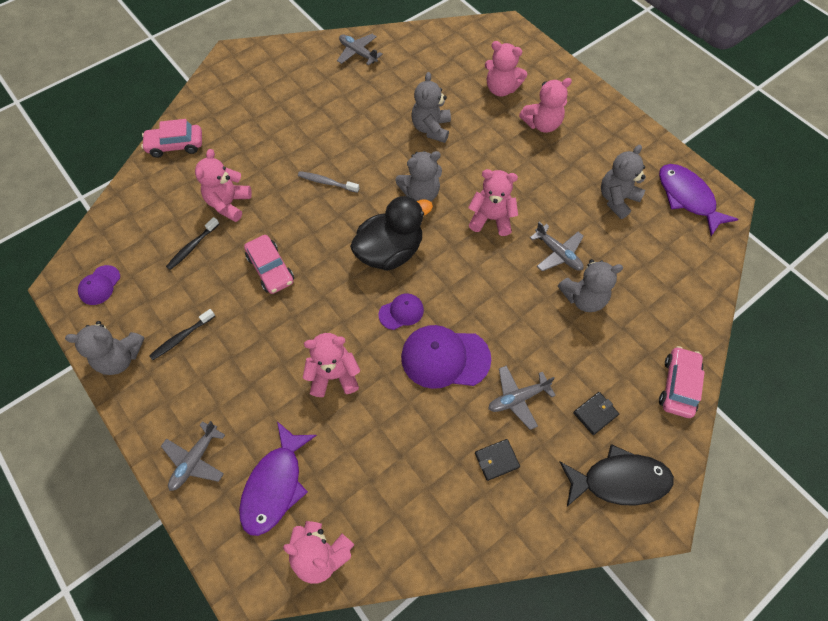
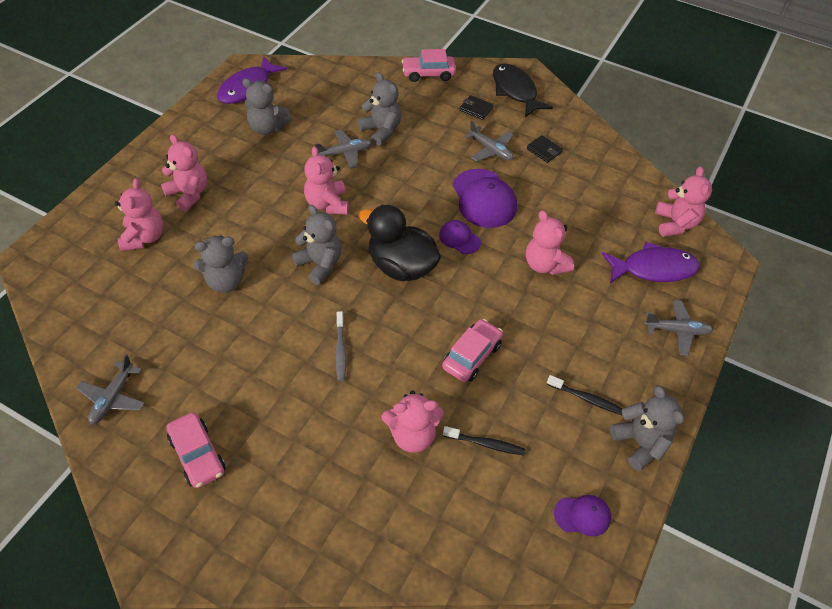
camera: 115 degrees left, 10 degrees down
pink car [141,119,202,158] -> pink car moved to [167,412,226,488]
grey plane [530,222,584,271] -> grey plane turned 45 degrees clockwise [315,130,372,169]

